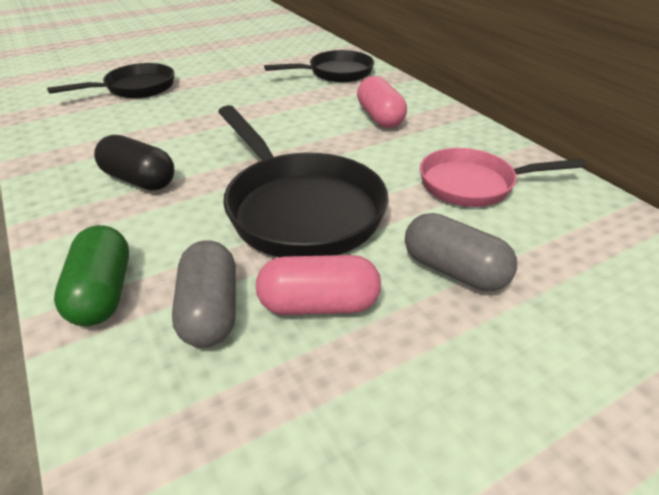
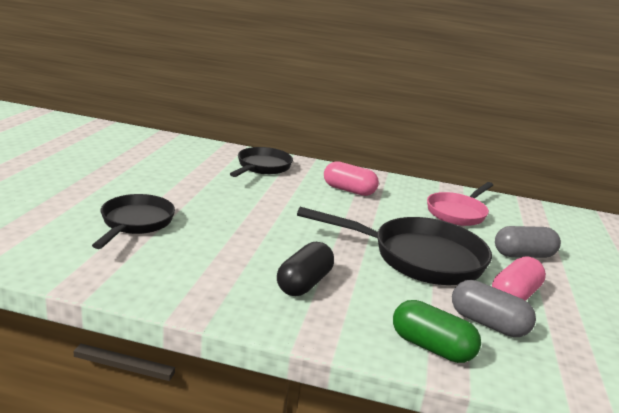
camera: 50 degrees left, 15 degrees down
black capsule [94,135,174,191] -> black capsule turned 45 degrees counterclockwise [277,242,334,296]

